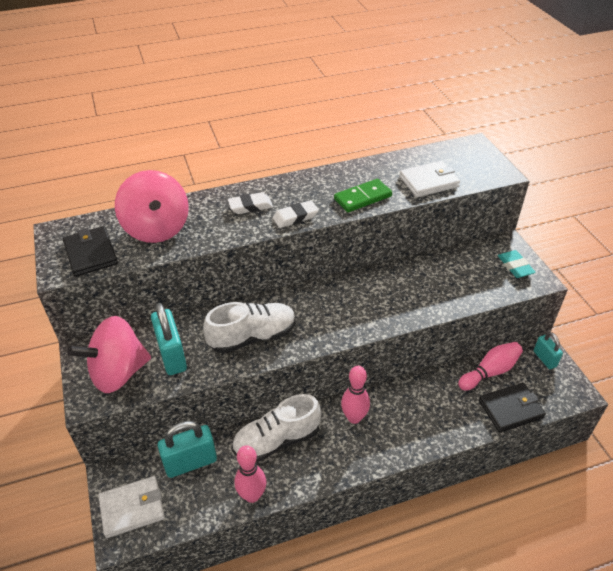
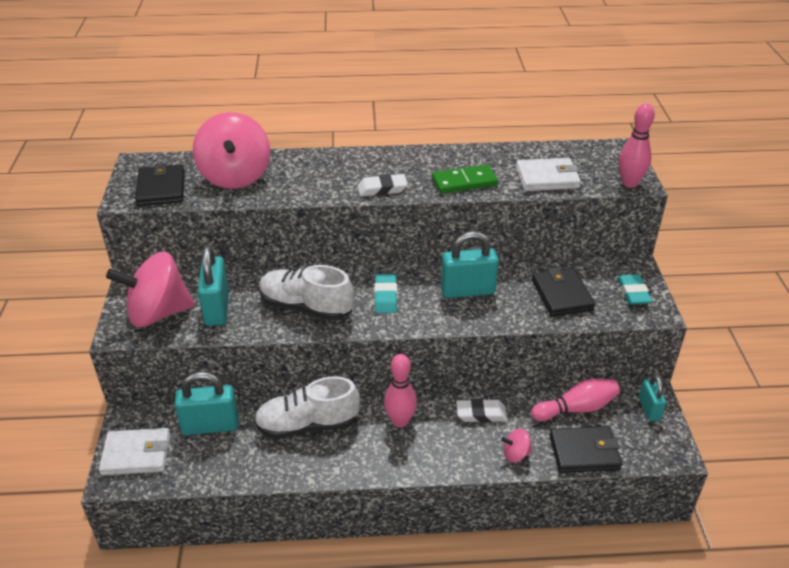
camera: 15 degrees right, 5 degrees down
white shoe [203,302,296,354] -> white shoe turned 150 degrees counterclockwise [259,265,354,321]
white eraser [228,192,273,214] -> white eraser moved to [456,399,507,423]
pink bowling pin [235,445,266,503] -> pink bowling pin moved to [619,103,655,188]
none -> turquoise eraser [374,274,397,313]
none -> turquoise padlock [441,231,499,298]
none -> pink spinning top [501,429,532,462]
none -> black wallet [532,267,595,317]

